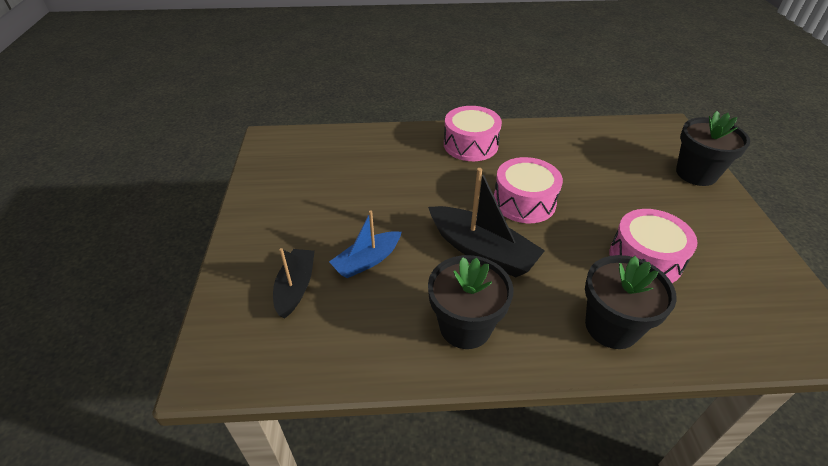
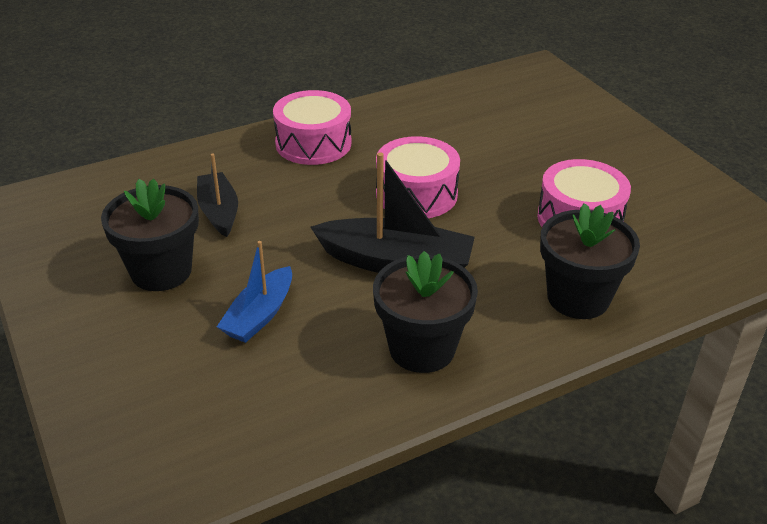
camera: 25 degrees left, 5 degrees down
black boat [273,248,315,318] -> black boat moved to [197,154,238,237]
black flower pot [676,111,750,186] -> black flower pot moved to [101,179,199,291]

